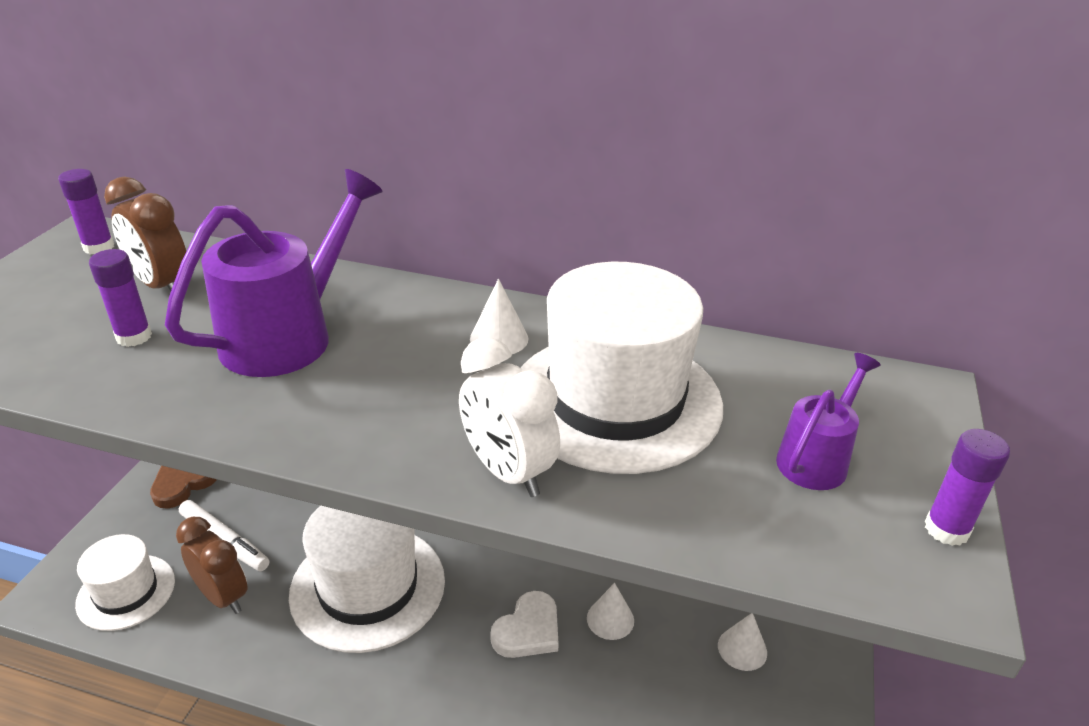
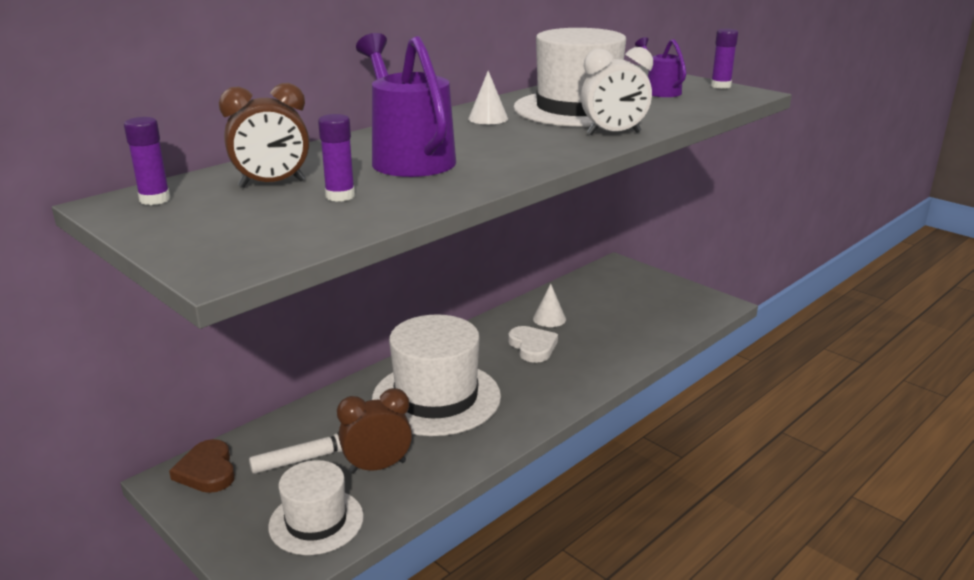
camera: 60 degrees left, 10 degrees down
white cone [718,613,767,671] -> none

